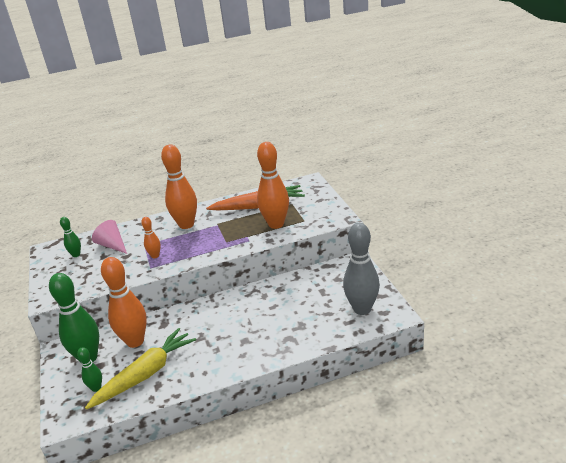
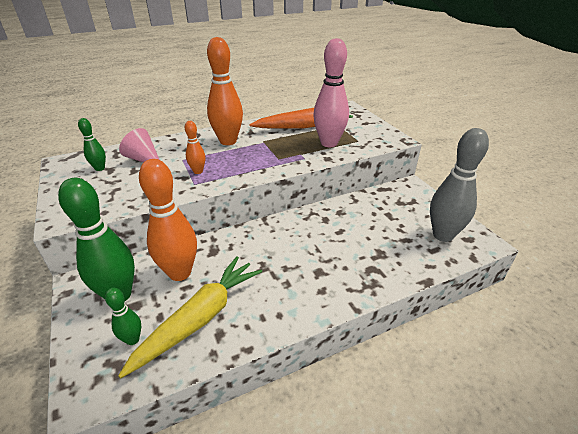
camera: 10 degrees left, 5 degrees up
orange bowling pin [257,142,289,229] -> pink bowling pin [313,38,349,147]

